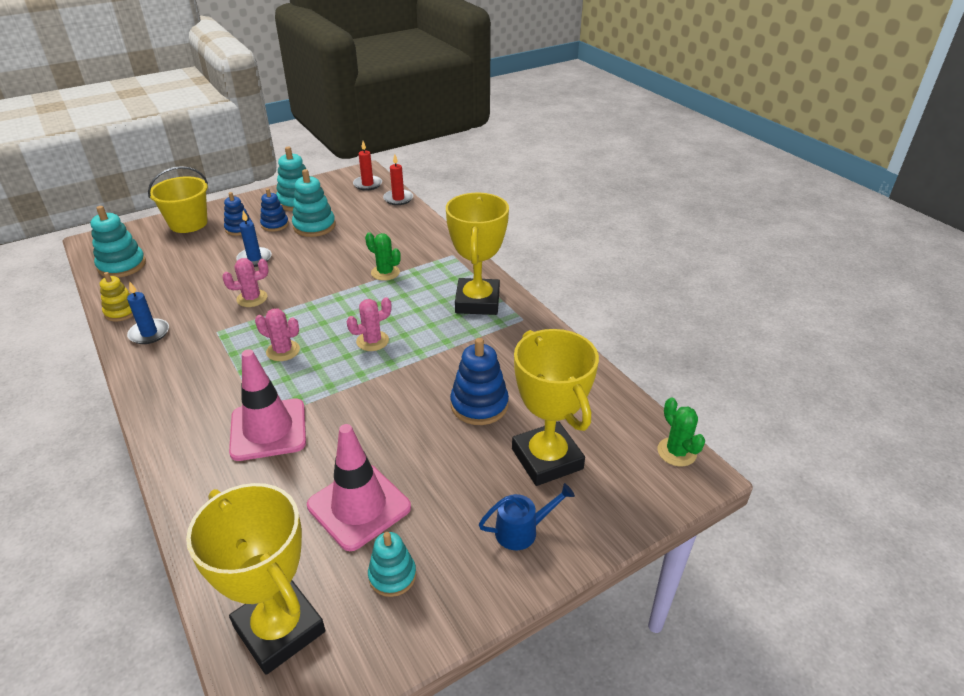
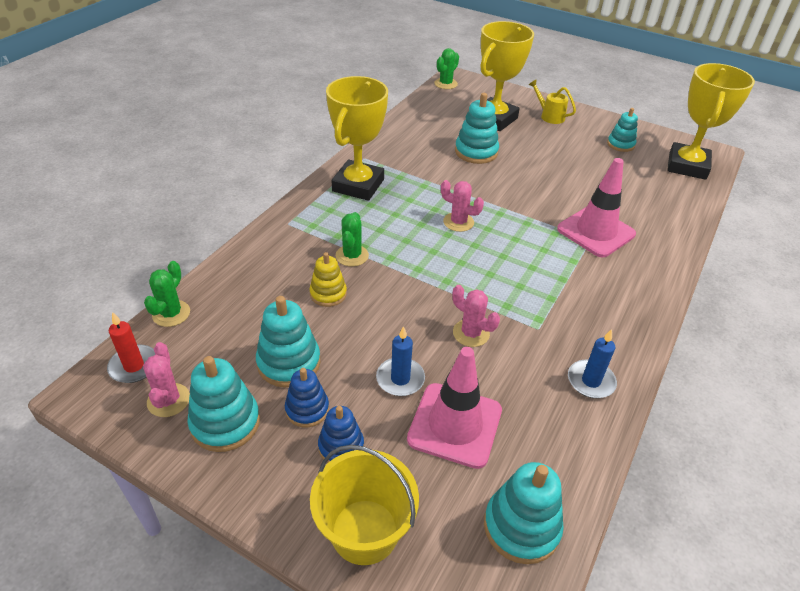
camera: 120 degrees left, 5 degrees up
yellow stacking toy [100,272,133,321] -> yellow stacking toy moved to [309,252,347,307]
pink cactus [255,309,300,361] -> pink cactus moved to [143,342,190,417]
pink traffic cone [307,424,411,551] -> pink traffic cone moved to [407,347,502,469]
red candle [383,154,413,205] -> green cactus [144,261,190,327]
yellow trophy [446,193,509,315] -> yellow trophy turned 45 degrees counterclockwise [326,76,388,201]
blue stacking toy [450,338,509,425] -> turquoise stacking toy [455,93,499,164]
blue watering can [479,483,575,550] -> yellow watering can [529,79,576,124]

